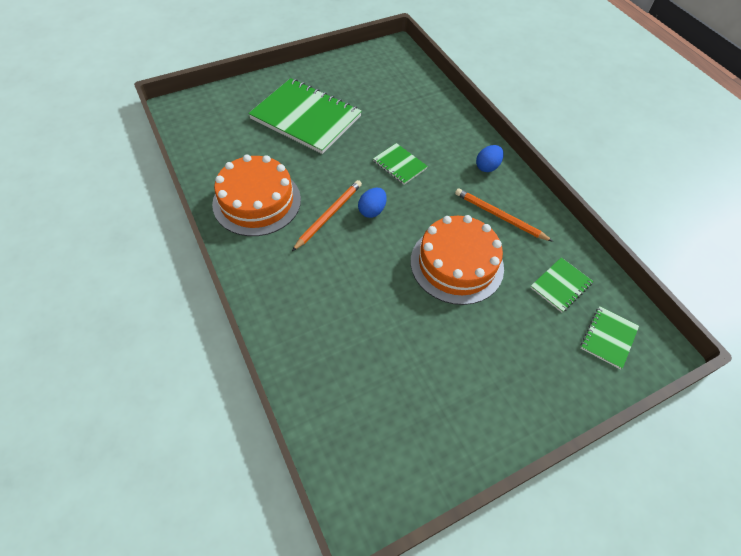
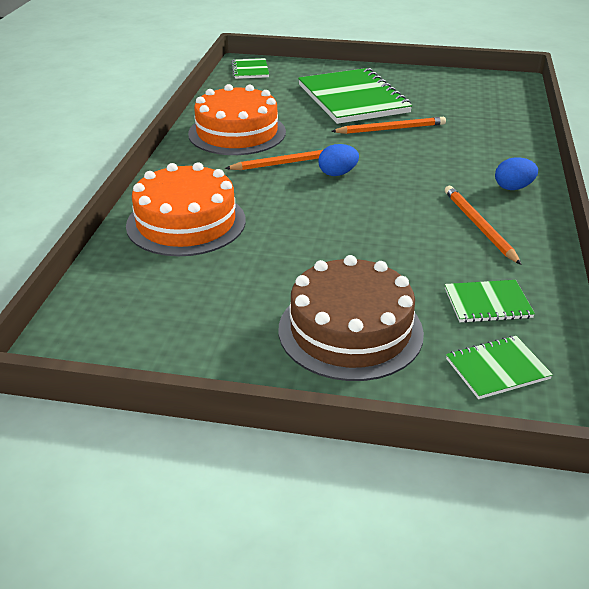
camera: 40 degrees right, 20 degrees down
green notebook [373,143,428,185] -> green notebook moved to [232,58,269,79]
orange cake [411,215,504,305] -> orange cake moved to [126,162,246,256]
none -> brown cake [279,255,424,381]
none -> orange pencil [331,117,446,134]

